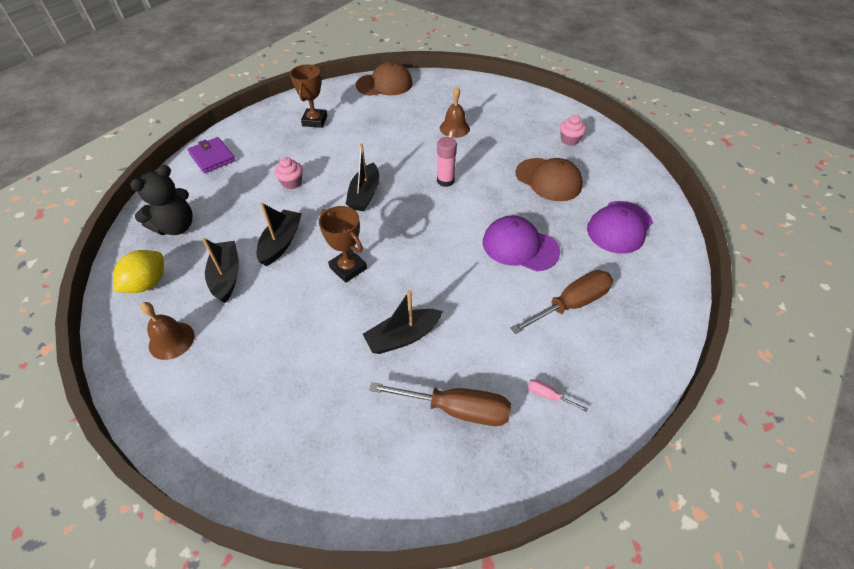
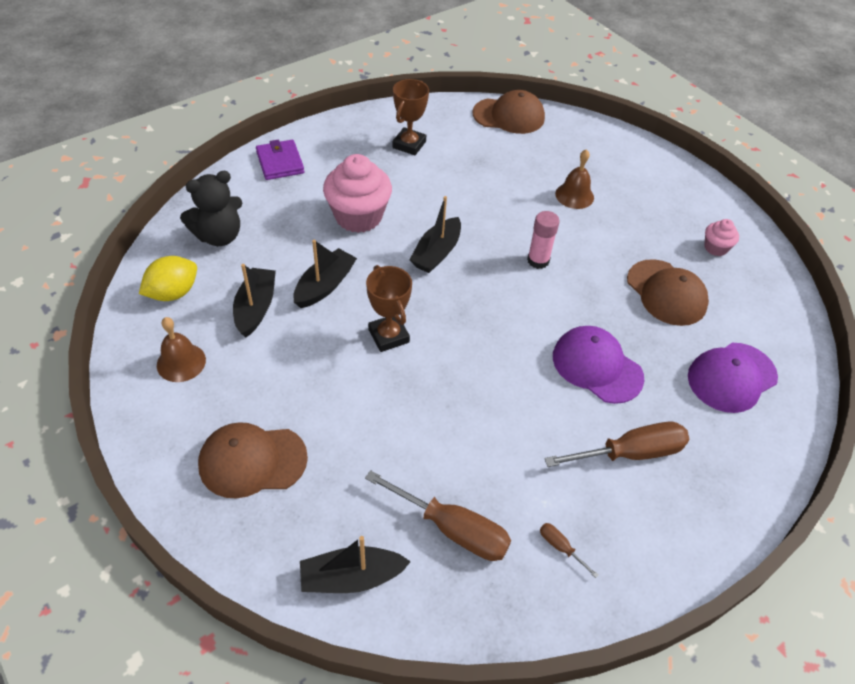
camera: 15 degrees right, 0 degrees up
pink cupcake [275,157,303,189] -> pink cupcake [323,154,392,233], size x2.03
black boat [363,290,443,354] -> black boat moved to [300,536,411,593]
pink screwdriver [528,379,588,412] -> brown screwdriver [540,523,599,578]
none -> brown cap [198,422,308,499]

